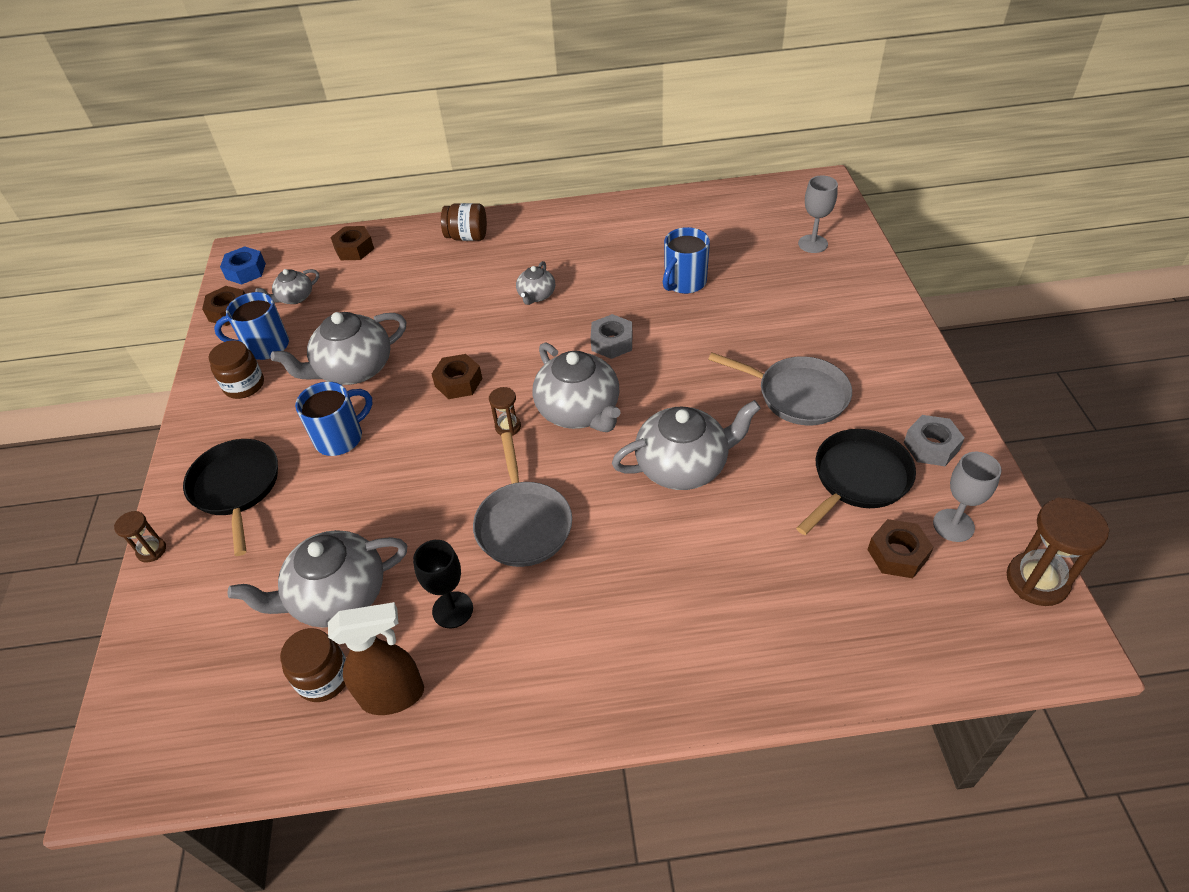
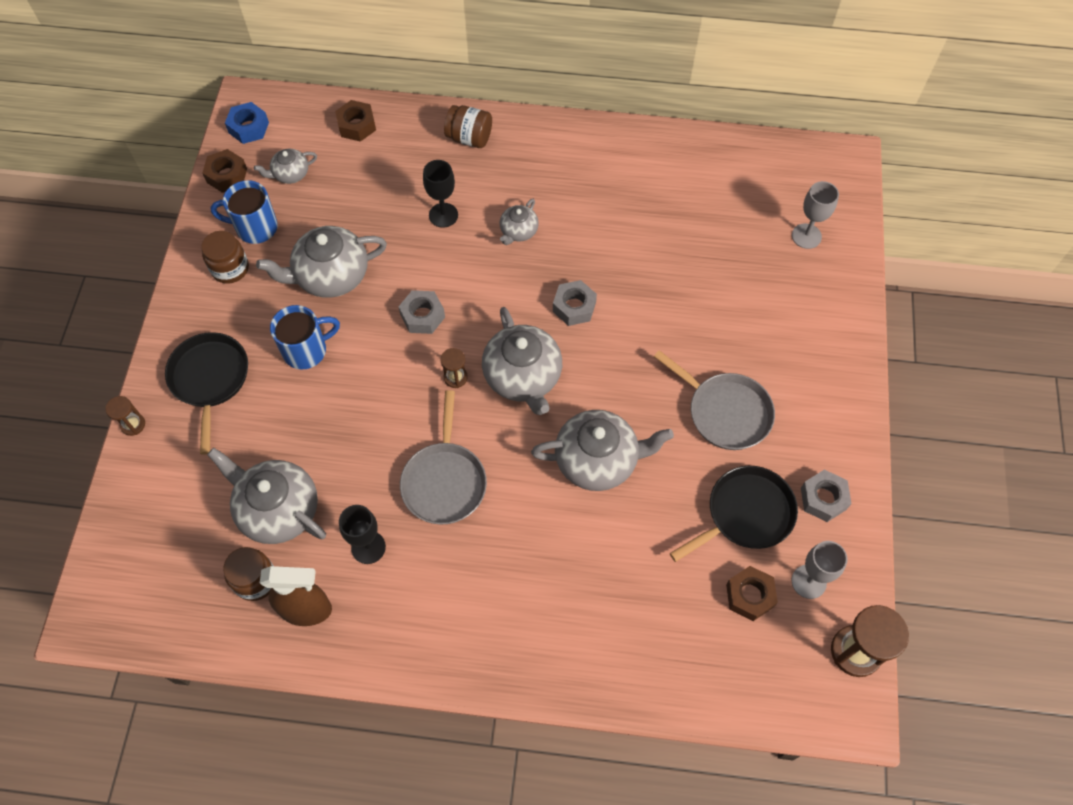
camera: 10 degrees right, 15 degrees up
grey teapot [228,530,407,628] -> grey teapot turned 45 degrees clockwise [207,448,326,544]
brown nut [432,354,482,399] -> grey nut [399,290,445,334]
blue mug [663,227,710,294] -> none
none -> black goblet [423,160,458,228]

